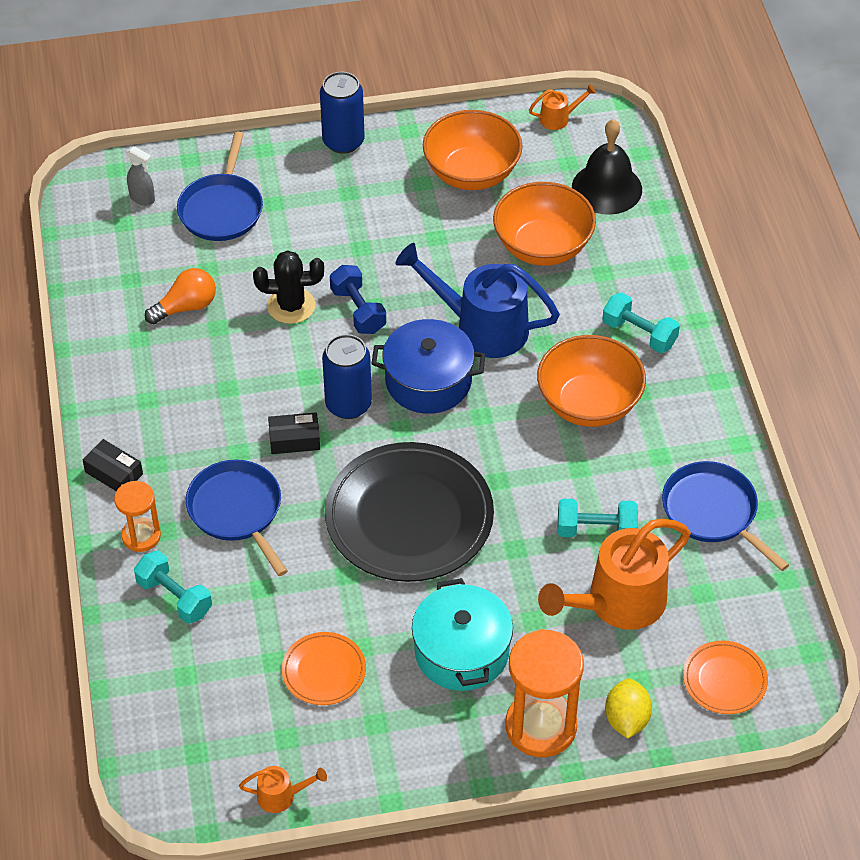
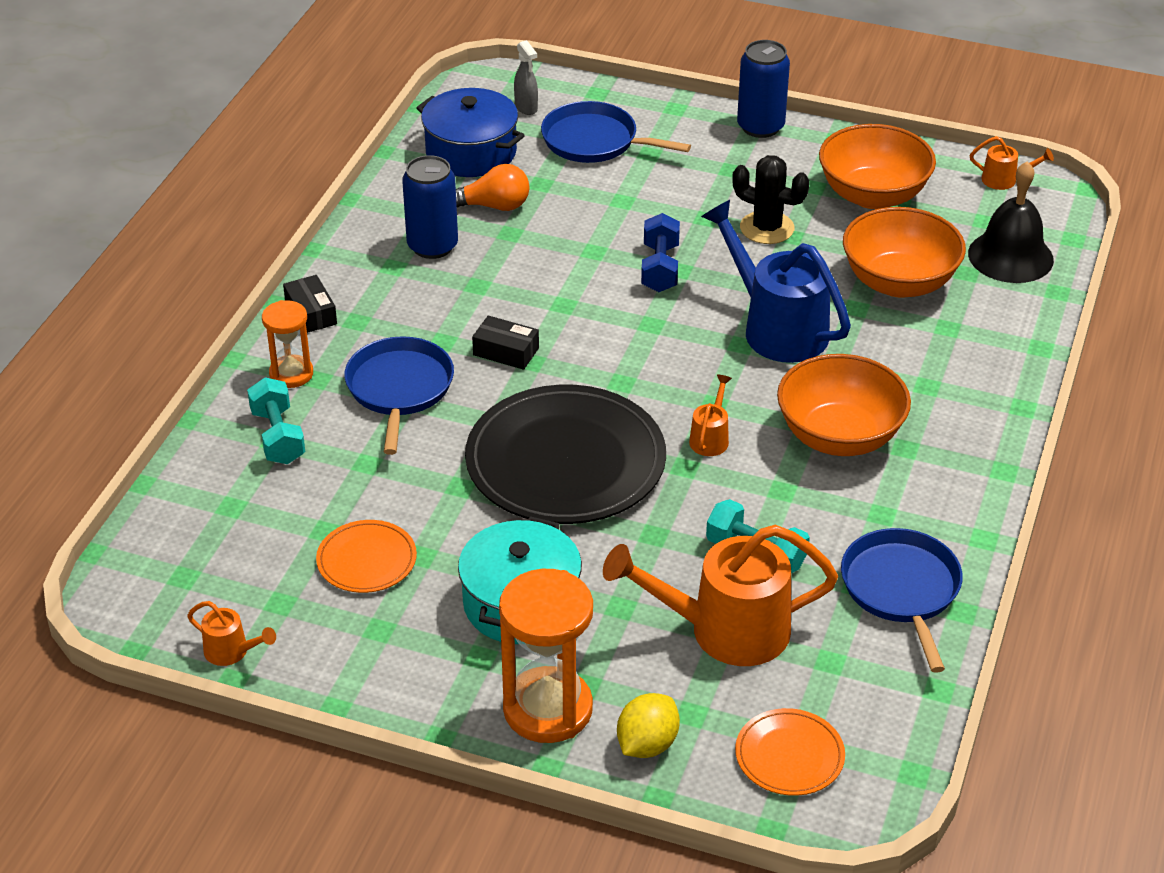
camera: 30 degrees right, 10 degrees down
blue pan [177,131,263,241] -> blue pan turned 75 degrees clockwise [541,101,691,163]
black cactus [253,250,324,324] -> black cactus moved to [732,155,810,244]
blue can [322,334,372,419] -> blue can moved to [402,155,458,259]
blue pot [371,319,486,414] -> blue pot moved to [416,88,525,177]
turquoise dumbbell [602,292,680,353] -> none
none -> orange watering can [689,375,732,456]

